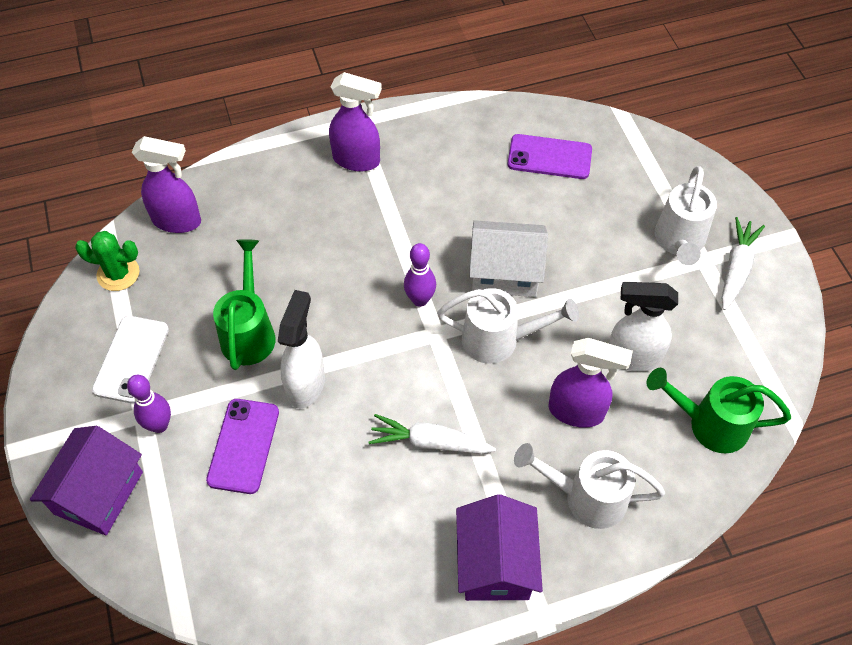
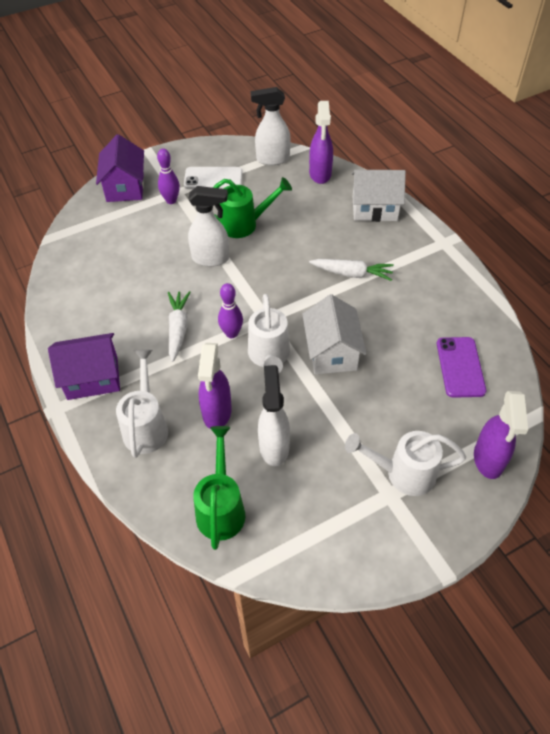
camera: 80 degrees right, 5 degrees down
purple house [30,426,143,535] -> purple house turned 75 degrees clockwise [96,134,144,202]
green cactus [75,231,140,291] -> white spray bottle [251,87,291,165]
purple phone [206,399,279,494] -> none
purple spray bottle [329,72,382,172] -> purple spray bottle moved to [474,391,528,479]
purple bowling pin [404,243,436,307] -> purple bowling pin moved to [218,283,243,338]
white carrot [722,217,765,310] -> white carrot moved to [309,259,394,281]
none -> white house [352,170,406,222]

